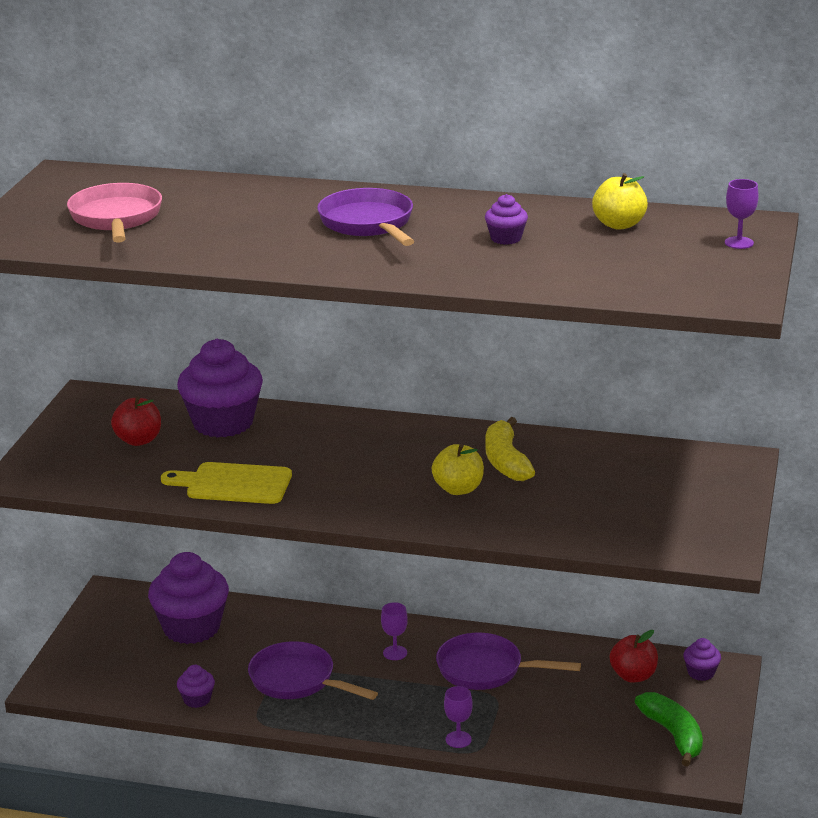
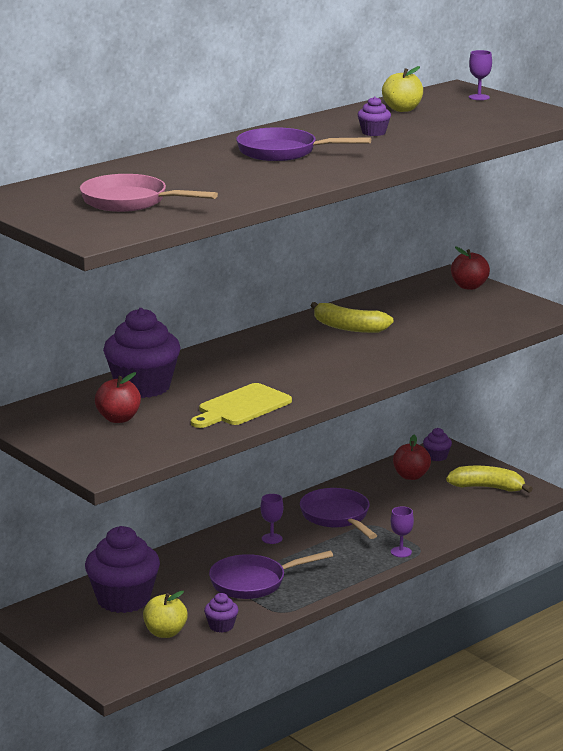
camera: 55 degrees left, 5 degrees down
yellow apple [432,444,484,495] -> yellow apple moved to [143,591,188,638]
purple pan [436,633,581,690] -> purple pan turned 105 degrees clockwise [300,488,377,539]
green banana [635,692,703,766] -> yellow banana [446,466,533,493]
none -> red apple [451,247,490,290]

